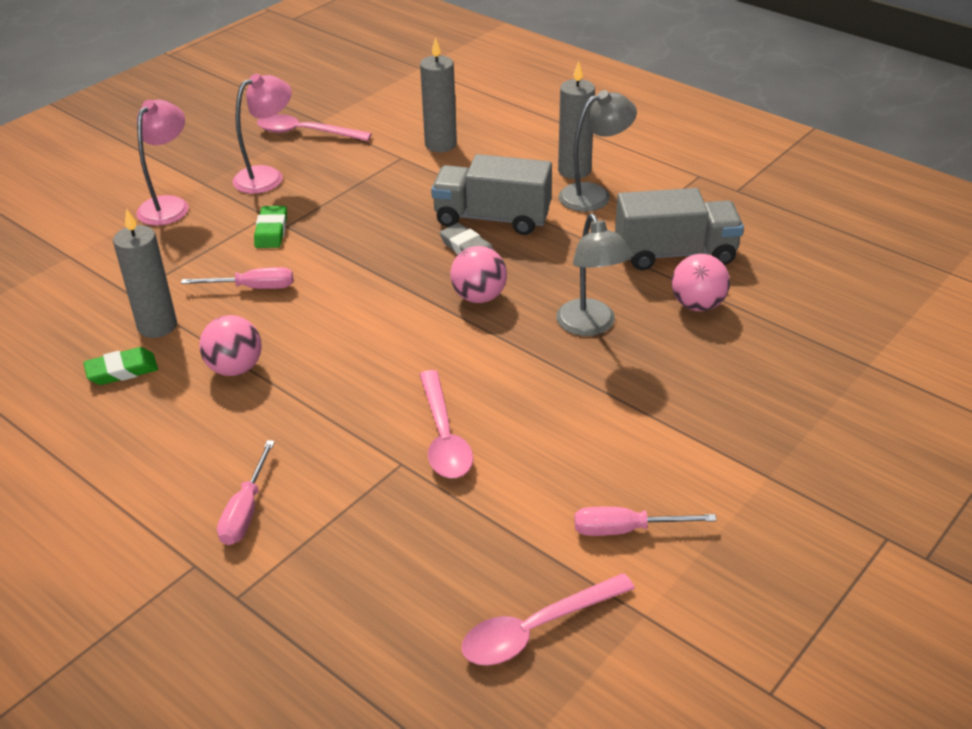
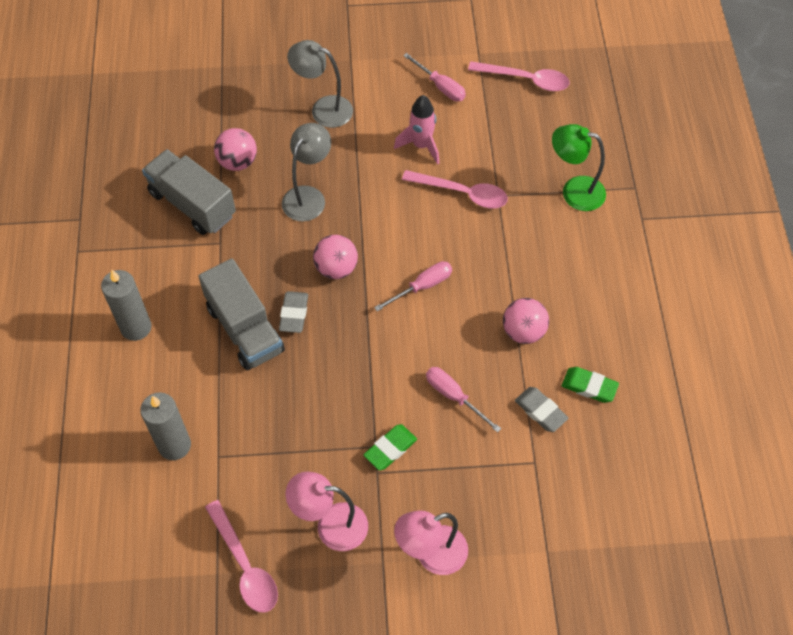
camera: 135 degrees left, 20 degrees up
grey candle [113,208,177,338] -> grey eraser [515,387,569,432]
pink screwdriver [217,440,275,545] -> pink screwdriver moved to [374,261,452,311]
pink spoon [419,370,473,478] -> pink spoon turned 75 degrees clockwise [402,170,508,208]
grey lamp [558,90,637,212] -> grey lamp moved to [287,40,353,128]
none -> pink rocket [394,95,439,165]
none -> green lamp [552,124,606,211]

